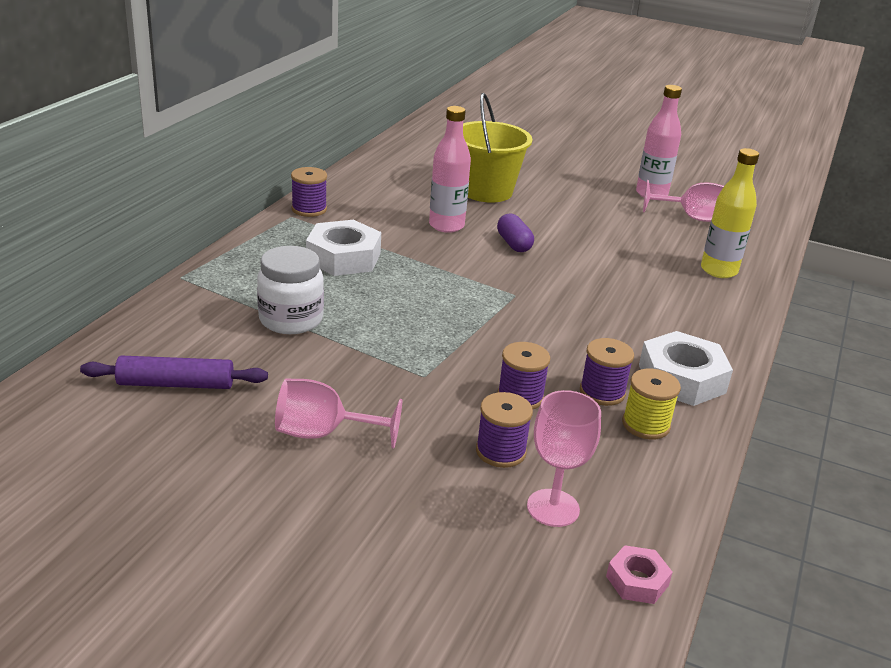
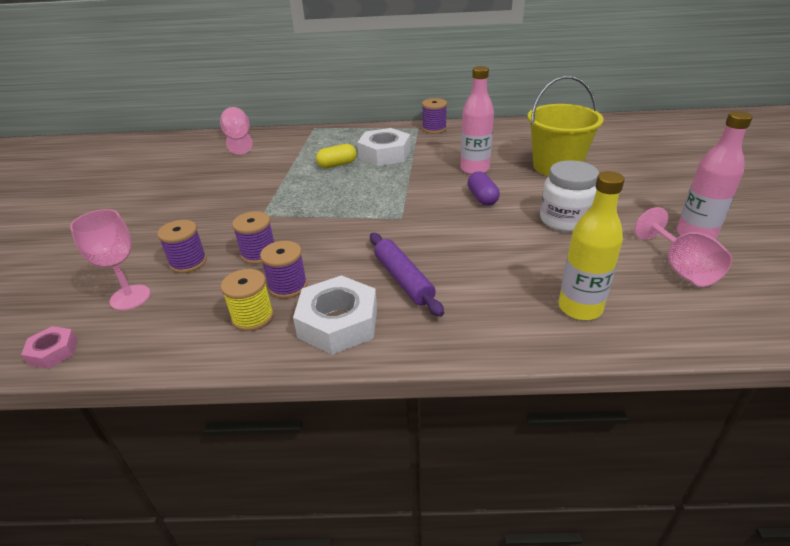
camera: 70 degrees right, 5 degrees up
purple rolling pin [80,356,268,389] -> purple rolling pin moved to [370,233,444,317]
white jar [257,246,324,334] -> white jar moved to [540,160,599,232]
pink goblet [275,379,402,448] -> pink goblet moved to [220,107,252,155]
purple capsule [497,214,534,252] -> purple capsule turned 60 degrees counterclockwise [467,172,500,206]
none -> yellow capsule [316,144,357,168]

